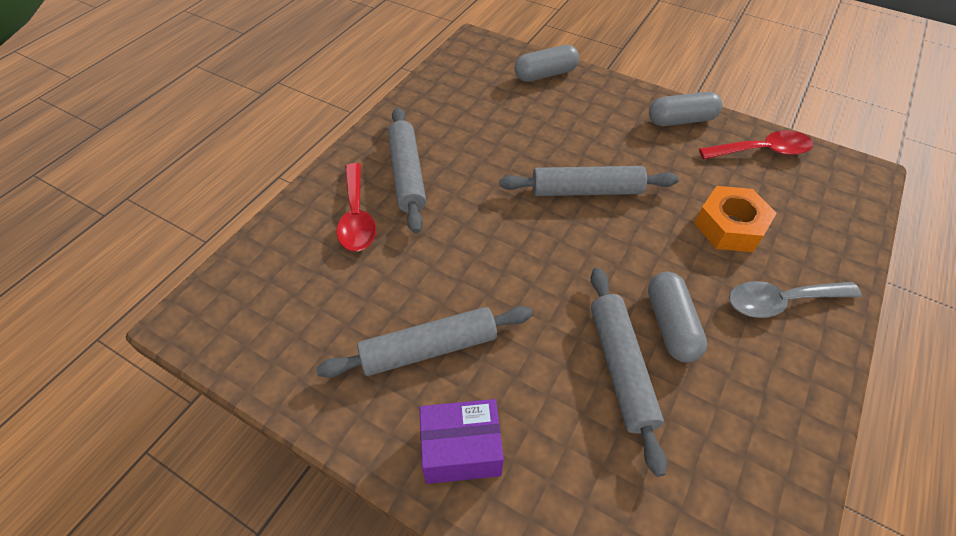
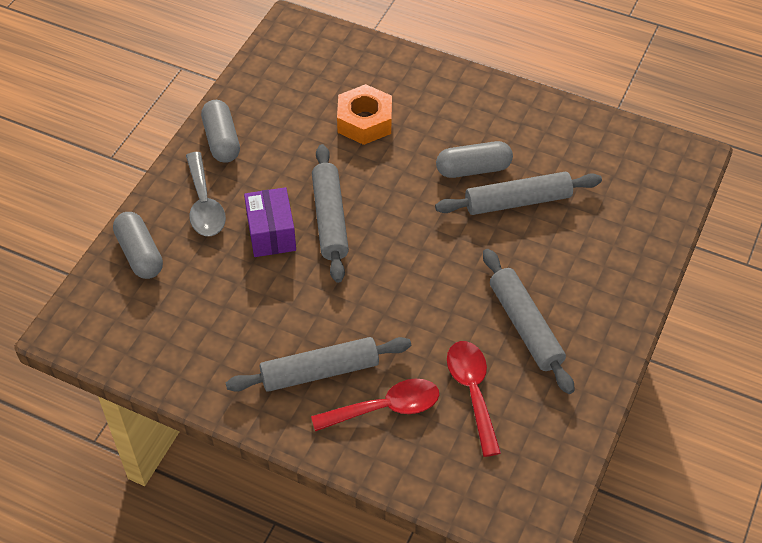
camera: 95 degrees left, 0 degrees up
purple box [419,399,504,484] -> purple box moved to [244,187,296,257]
red spoon [699,130,813,159] -> red spoon moved to [447,341,501,457]
grey spoon [729,281,862,318] -> grey spoon moved to [186,152,226,236]

